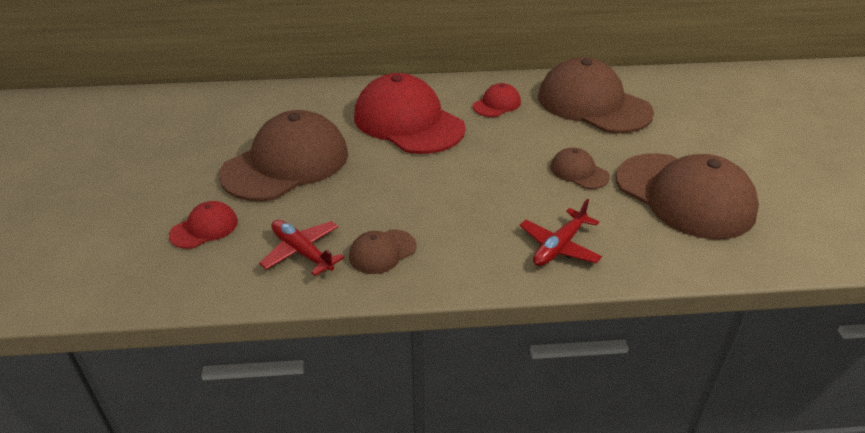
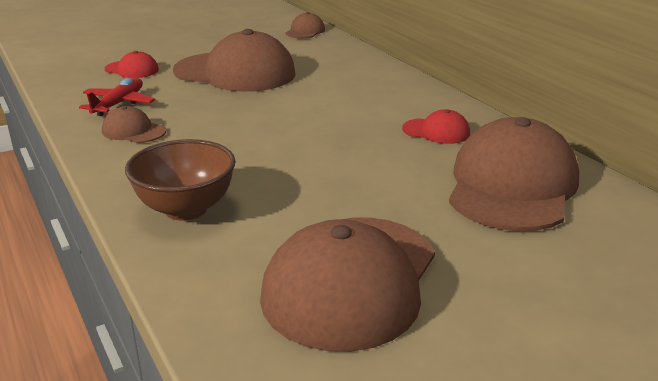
camera: 65 degrees right, 10 degrees down
red cap [354,73,466,154] -> none
red plane [520,199,602,266] -> brown bowl [125,139,235,221]
brown cap [550,147,610,189] -> brown cap moved to [286,12,325,38]

